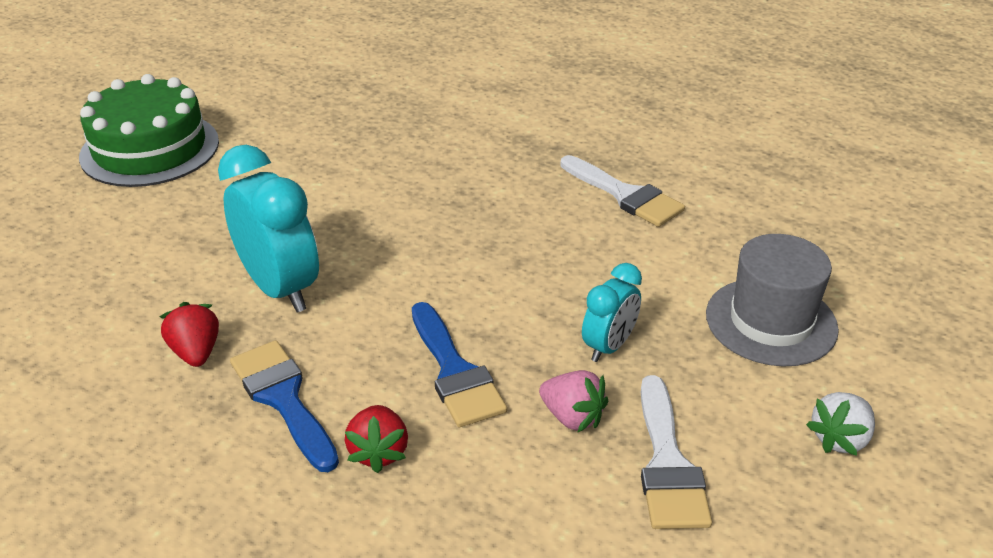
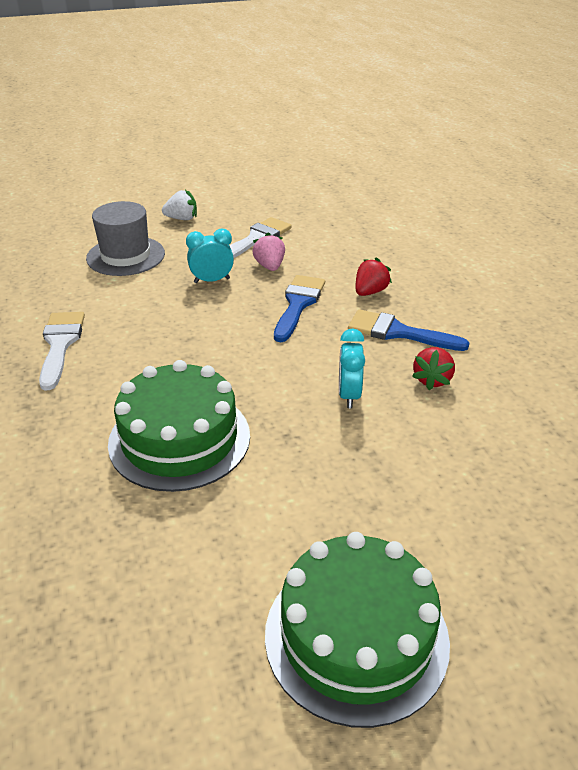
camera: 140 degrees left, 0 degrees up
turquoise clock [218,145,319,312] -> turquoise clock [339,329,365,408], size x0.57
blue brush [230,340,339,472] -> blue brush turned 105 degrees clockwise [348,309,469,351]
none -> green cake [108,360,250,492]

